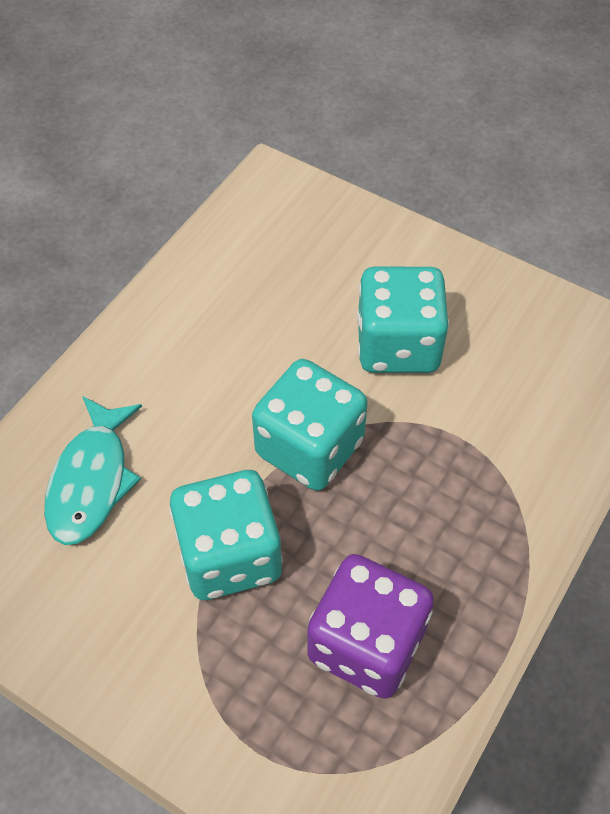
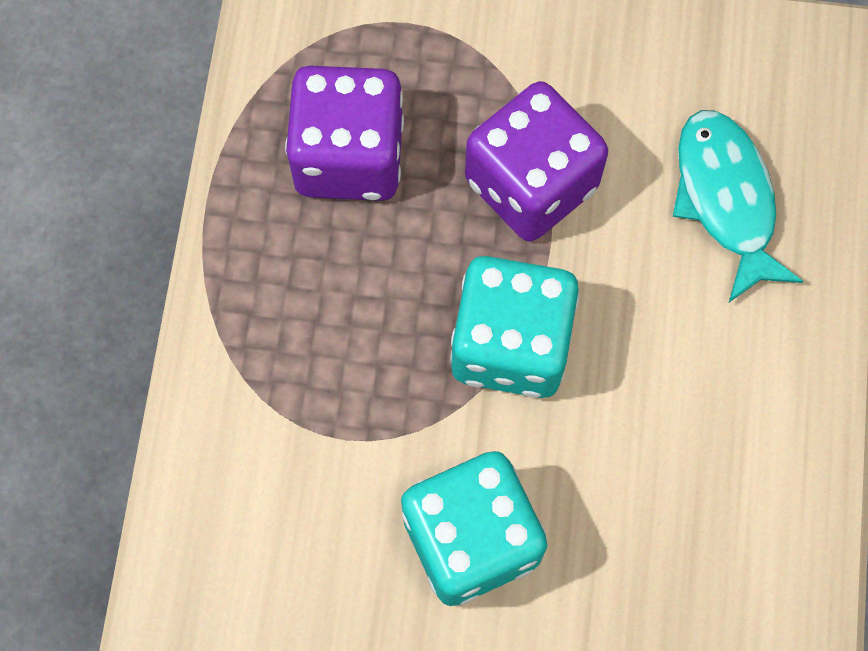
camera: 155 degrees right, 15 degrees up
turquoise dice [169,470,283,600] -> purple dice [465,81,608,241]

